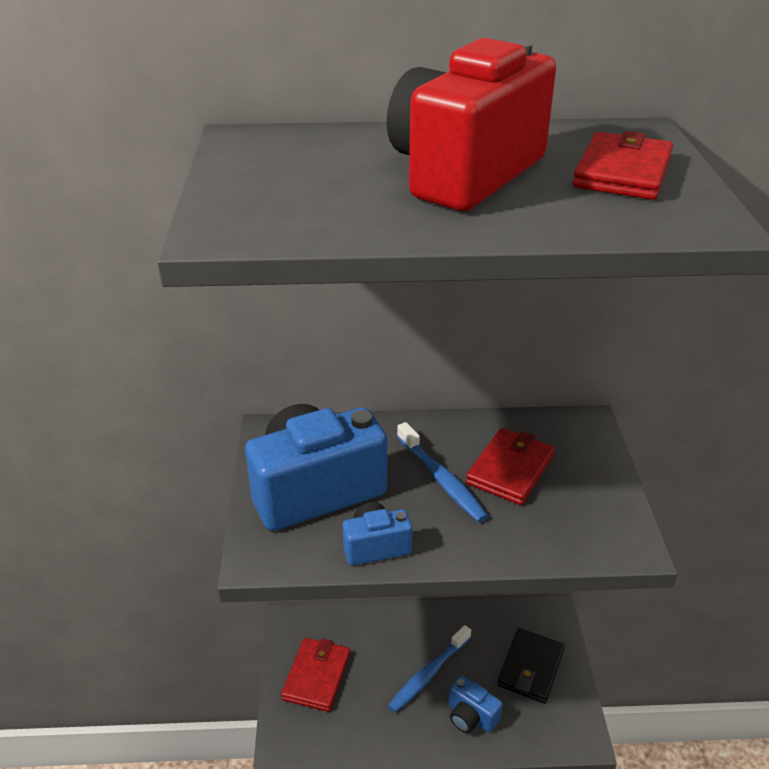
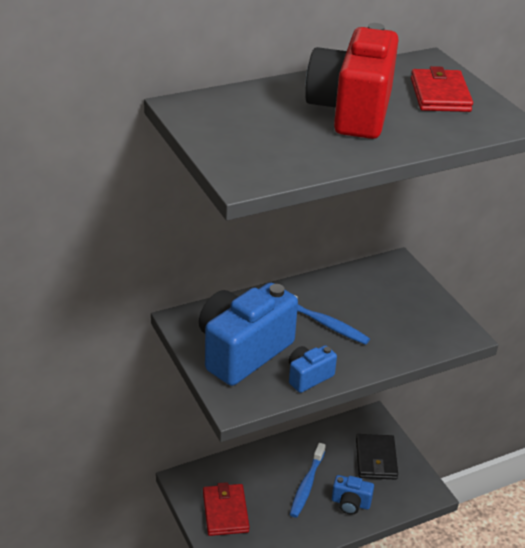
camera: 25 degrees left, 0 degrees up
red wallet [466,428,555,505] -> none

